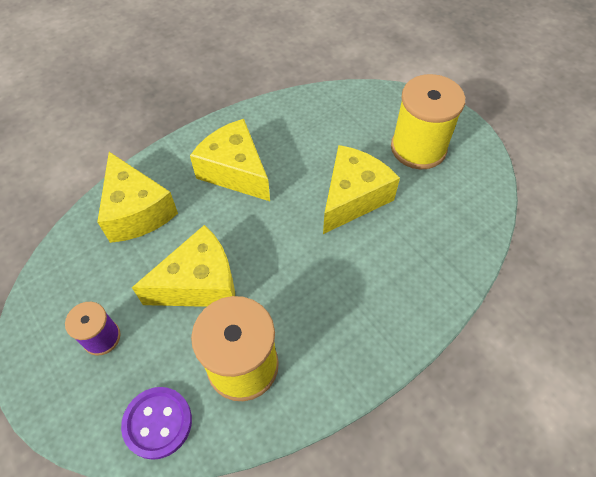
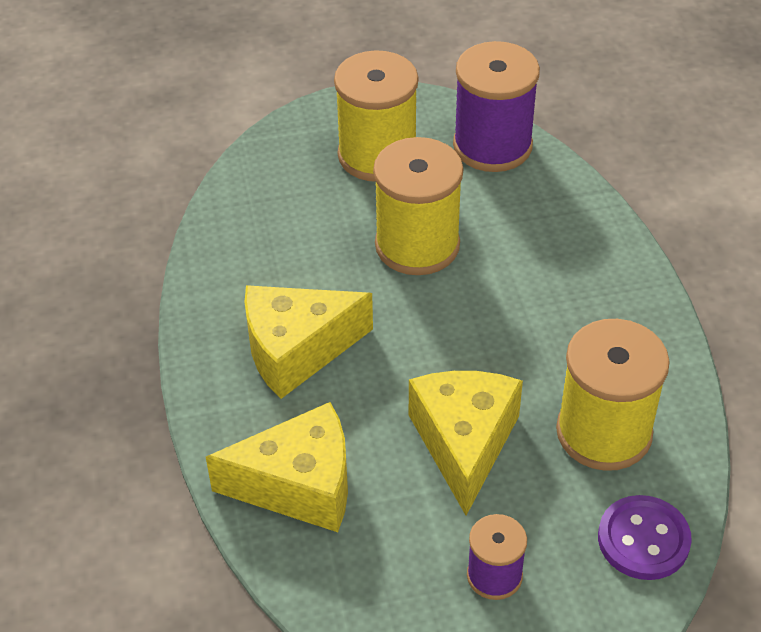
camera: 65 degrees left, 10 degrees down
yellow cheese [323,145,400,234] -> yellow spool [373,137,463,275]
none -> purple spool [453,41,540,172]

